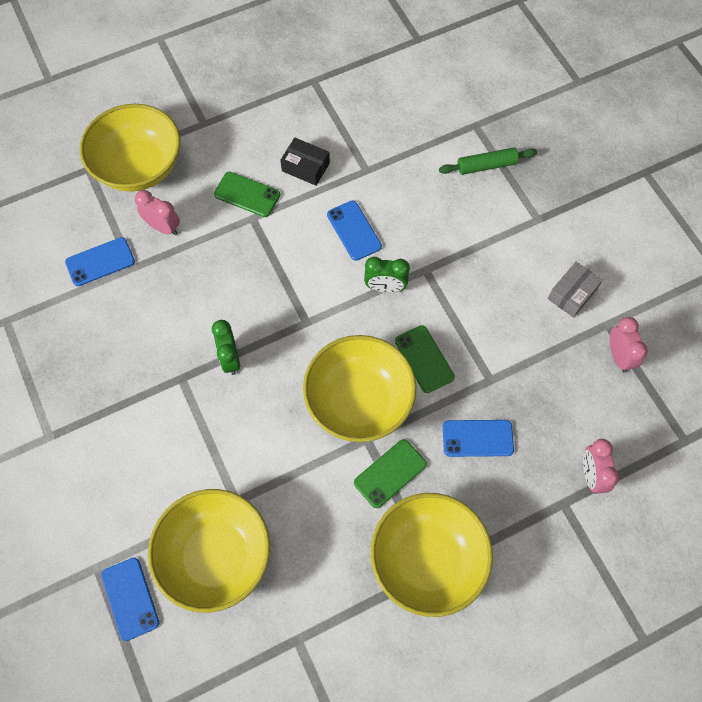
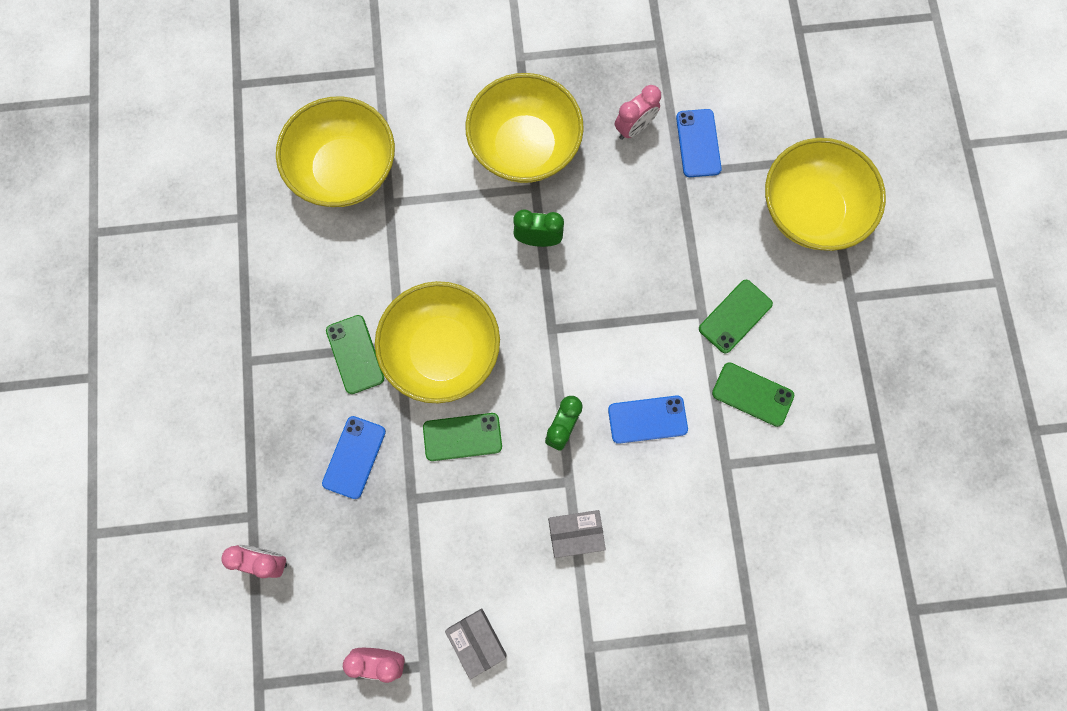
camera: 110 degrees right, 10 degrees up
blue phone [101,557,159,641] -> none
pink clock [135,190,180,235] -> pink clock moved to [615,85,661,140]
black box [280,138,330,186] -> green phone [712,362,794,427]
yellow bowl [371,493,493,617] -> yellow bowl moved to [466,73,584,183]
green rolling pin [439,147,537,175] -> none
none -> grey box [548,510,606,558]

